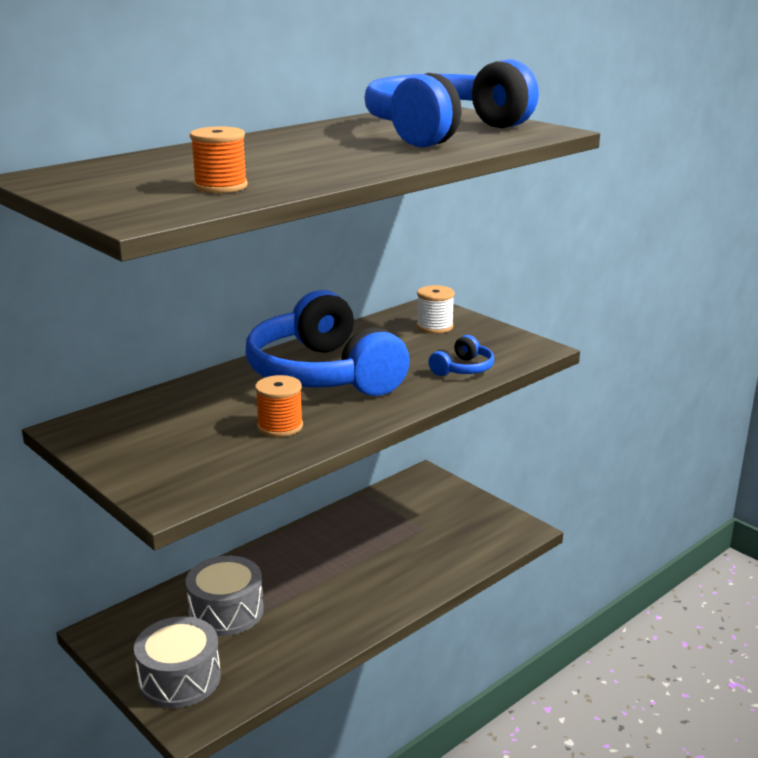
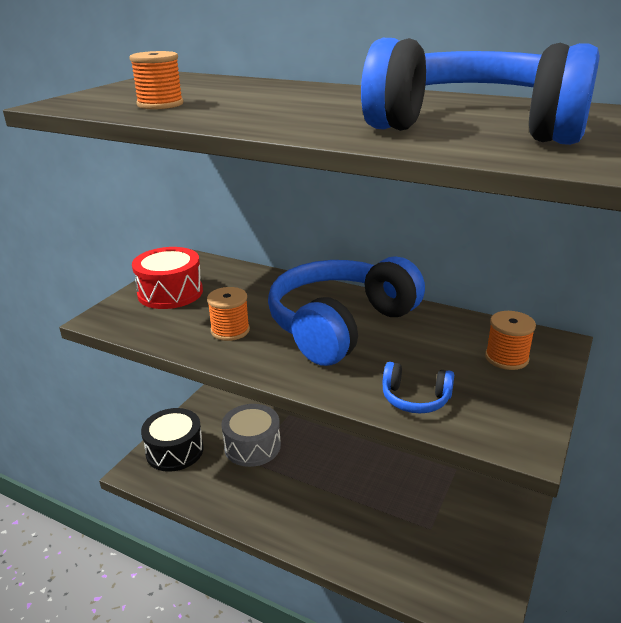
camera: 70 degrees right, 5 degrees up
grey drum [134,616,221,708] -> black drum [141,408,204,472]
white spool [417,285,455,334] -> orange spool [485,311,536,370]
none -> red drum [132,247,203,309]

